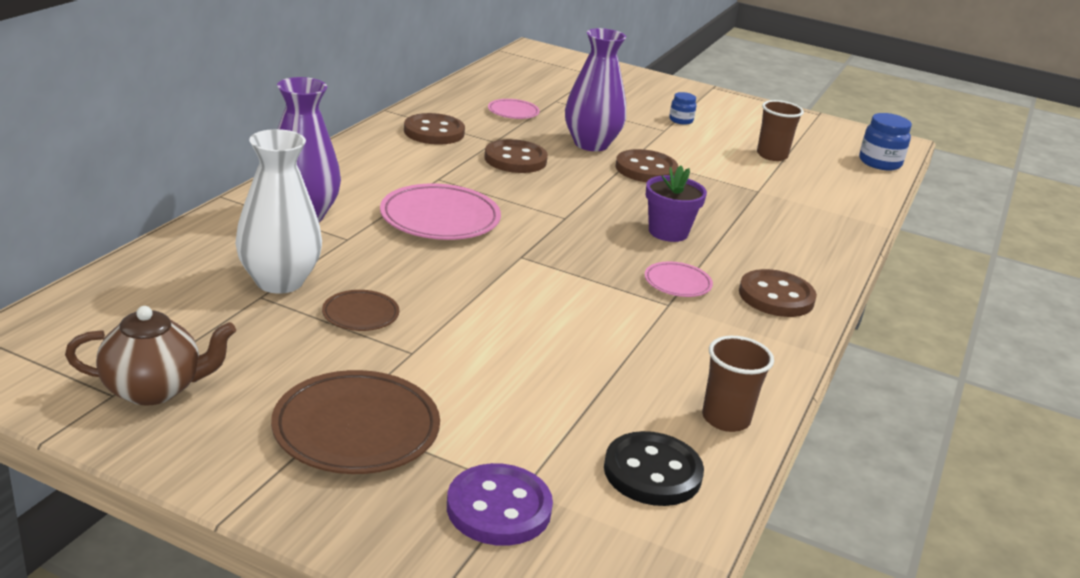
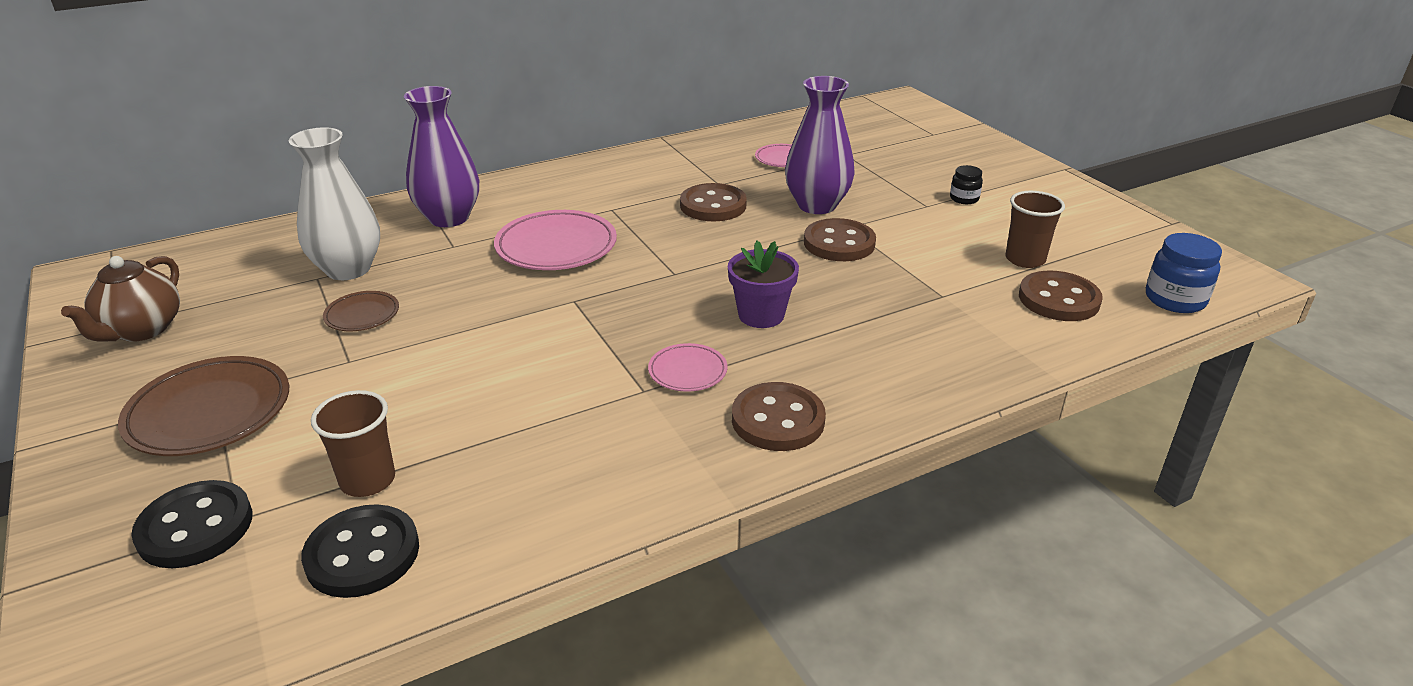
camera: 40 degrees right, 5 degrees up
brown teapot [65,306,236,406] -> brown teapot turned 75 degrees clockwise [61,256,180,342]
brown button [404,113,465,145] -> brown button moved to [1019,271,1103,321]
purple button [447,463,553,546] -> black button [131,480,253,568]
blue jar [669,92,696,125] -> black jar [950,165,983,204]
brown cup [702,336,774,432] -> brown cup moved to [311,390,395,497]

